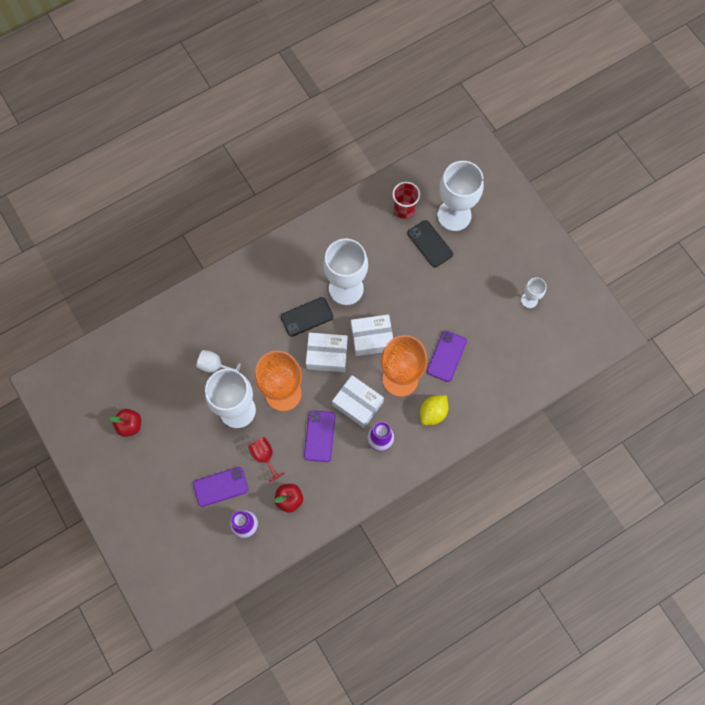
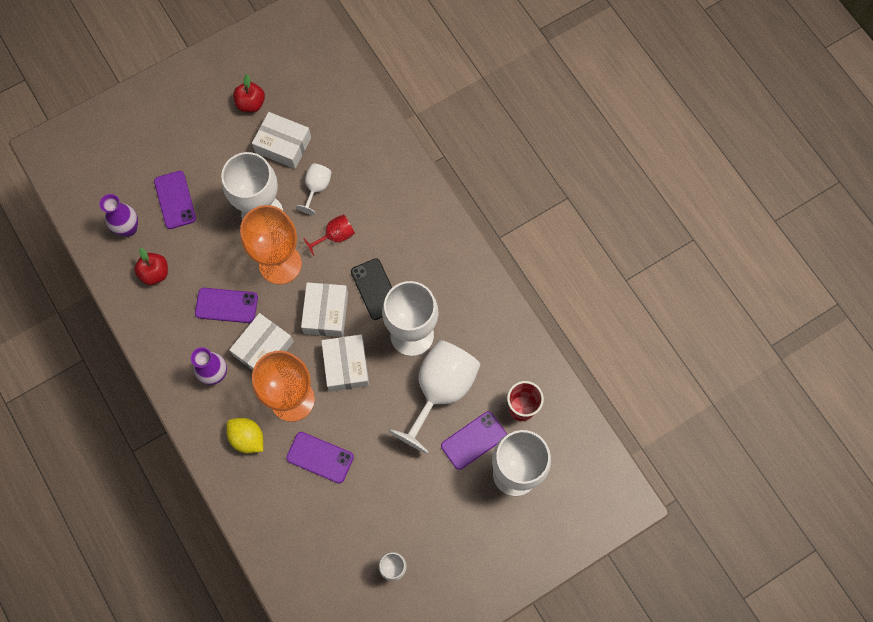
camera: 90 degrees right, 0 degrees up
red goblet [248,437,285,482] -> red goblet moved to [303,214,355,256]
black phone [408,220,453,267] -> purple phone [441,411,507,470]
none -> white box [252,112,311,169]
none -> white goblet [388,340,481,454]

